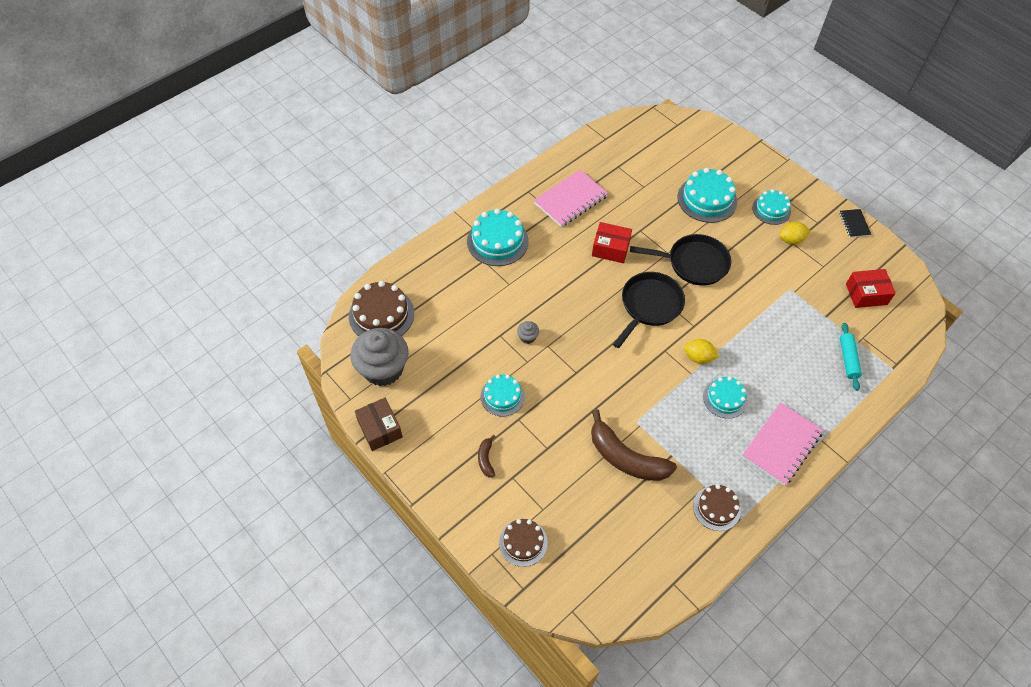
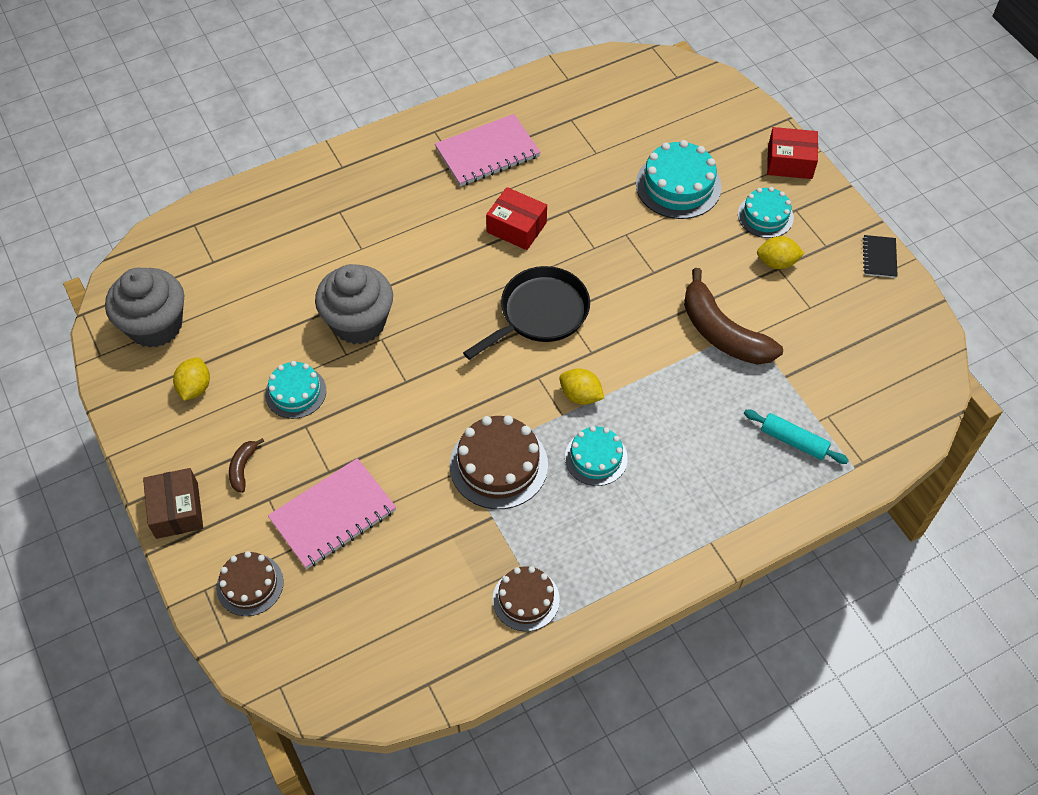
camera: 15 degrees right, 0 degrees up
brown cake [349,281,414,336] -> brown cake moved to [450,415,548,509]
brown box [355,398,402,451] -> brown box moved to [143,468,203,539]
turquoise cake [467,209,529,266] -> none
grey cupcake [517,321,539,344] -> grey cupcake [315,264,393,344], size x2.49
brown banana [591,409,677,481] -> brown banana moved to [684,268,783,365]
black pan [630,234,731,285] -> none
pink notebook [742,402,823,486] -> pink notebook moved to [268,458,396,569]
turquoise rolling pin [840,323,862,391] -> turquoise rolling pin turned 75 degrees counterclockwise [744,410,849,464]
red box [846,269,896,308] -> red box moved to [767,127,818,179]
none -> yellow lemon [173,357,210,401]

